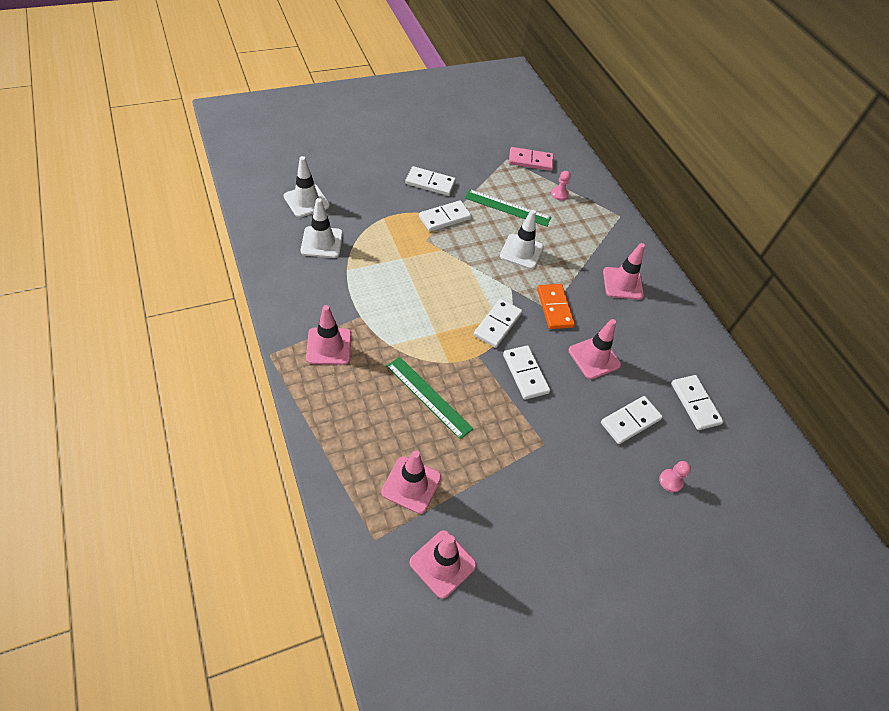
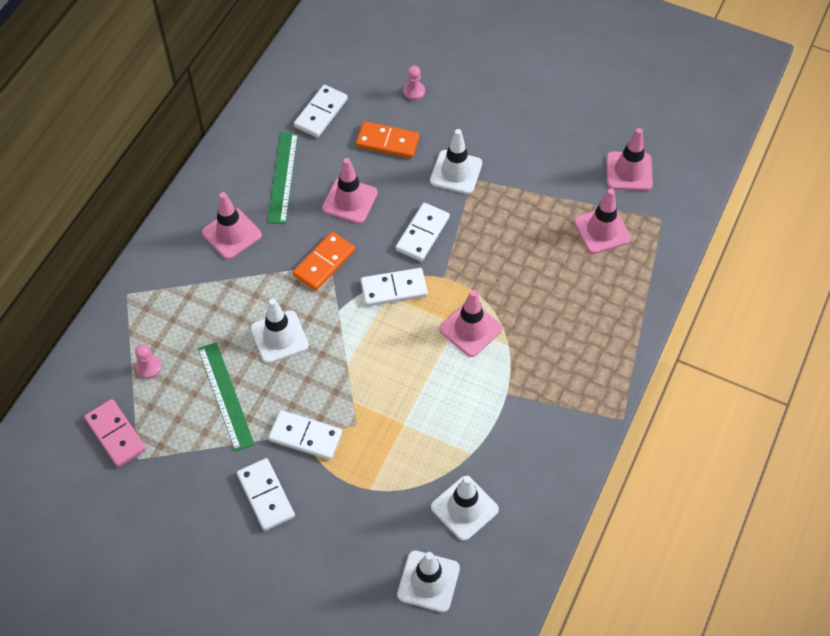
camera: 125 degrees left, 5 degrees up
pink traffic cone [306,305,351,365] -> pink traffic cone moved to [439,290,502,357]
green ruler [387,357,473,439] -> green ruler moved to [267,132,298,224]
white domino [601,396,663,444] -> orange domino [356,121,420,158]
none -> white traffic cone [430,129,482,194]

